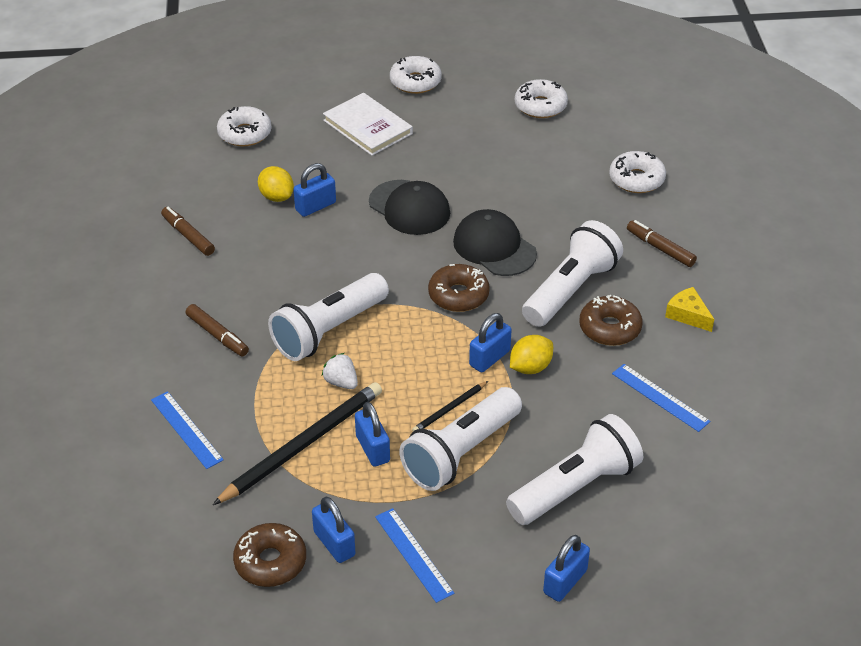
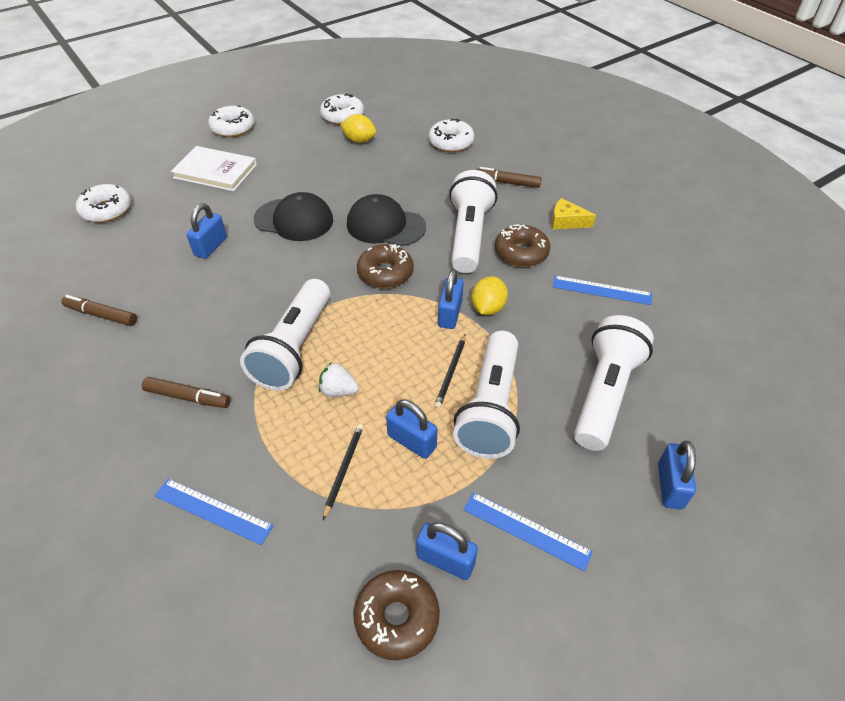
camera: 30 degrees left, 5 degrees up
black pencil [213,382,382,505] -> black pencil [323,424,364,520], size x0.47
yellow lemon [258,166,294,202] -> yellow lemon moved to [340,114,376,143]

